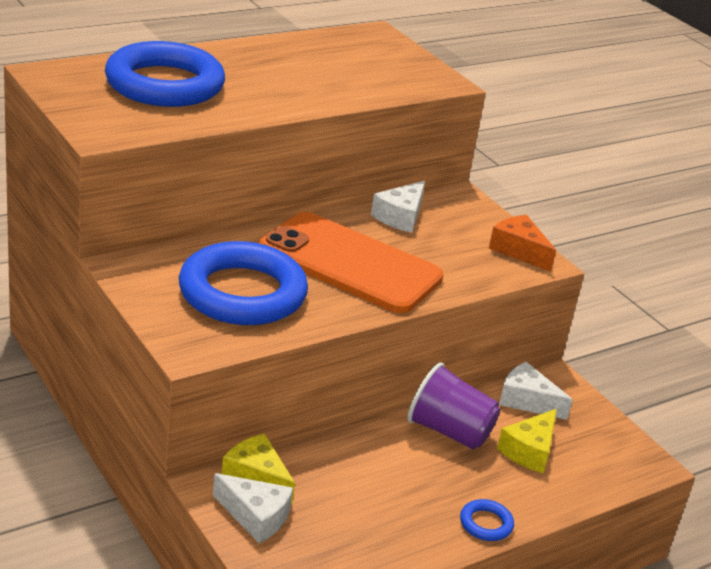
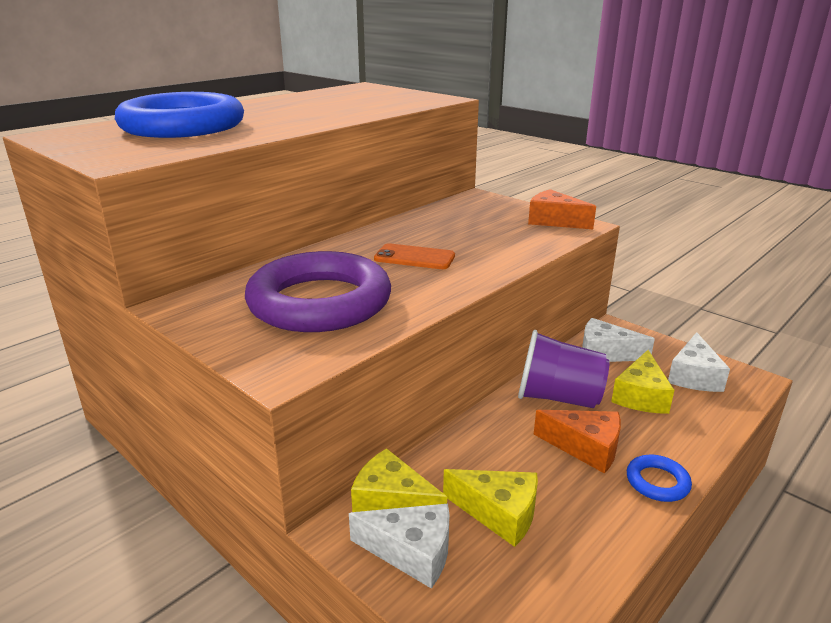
camera: 10 degrees left, 5 degrees down
blue ring [179,241,308,325] -> purple ring [245,251,391,332]
orange phone [259,212,444,313] -> orange phone [374,243,455,269], size x0.43
white cheese [371,181,425,233] -> white cheese moved to [668,332,730,392]
none -> yellow cheese [443,469,538,547]
none -> orange cheese [534,410,621,474]

